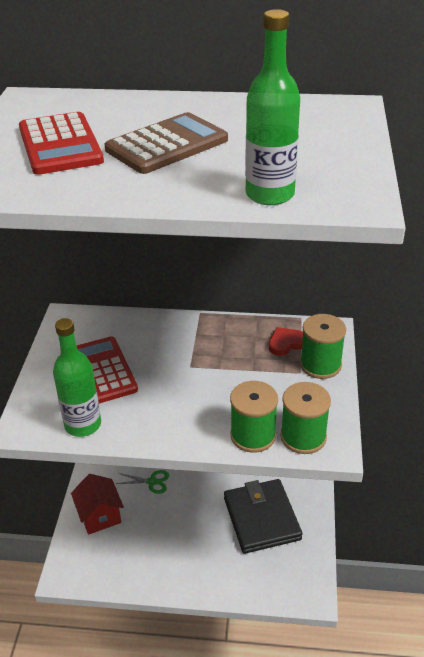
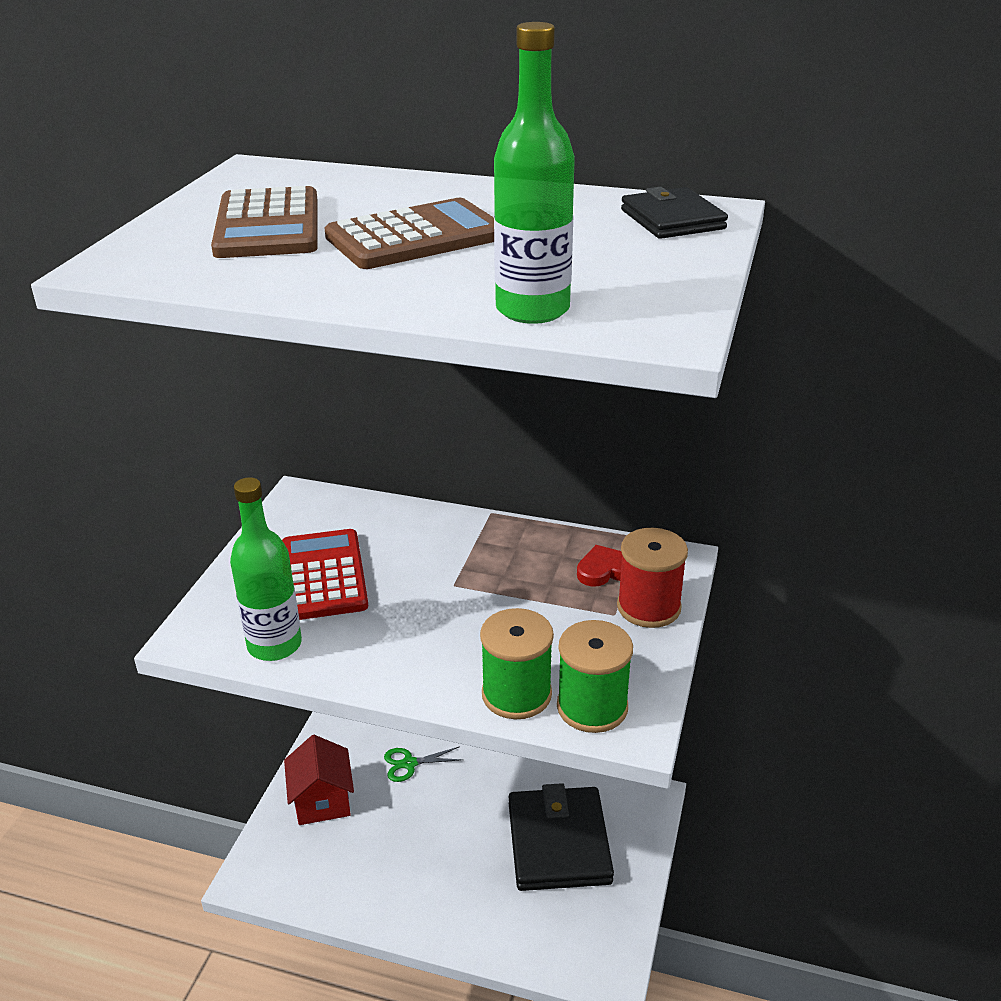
camera: 10 degrees right, 5 degrees down
red calculator [19,112,104,175] -> brown calculator [211,186,318,258]
green scissors [116,470,169,494] -> green scissors turned 150 degrees clockwise [384,746,463,782]
green spool [300,314,346,379] -> red spool [617,528,688,628]
none -> black wallet [621,187,728,239]

